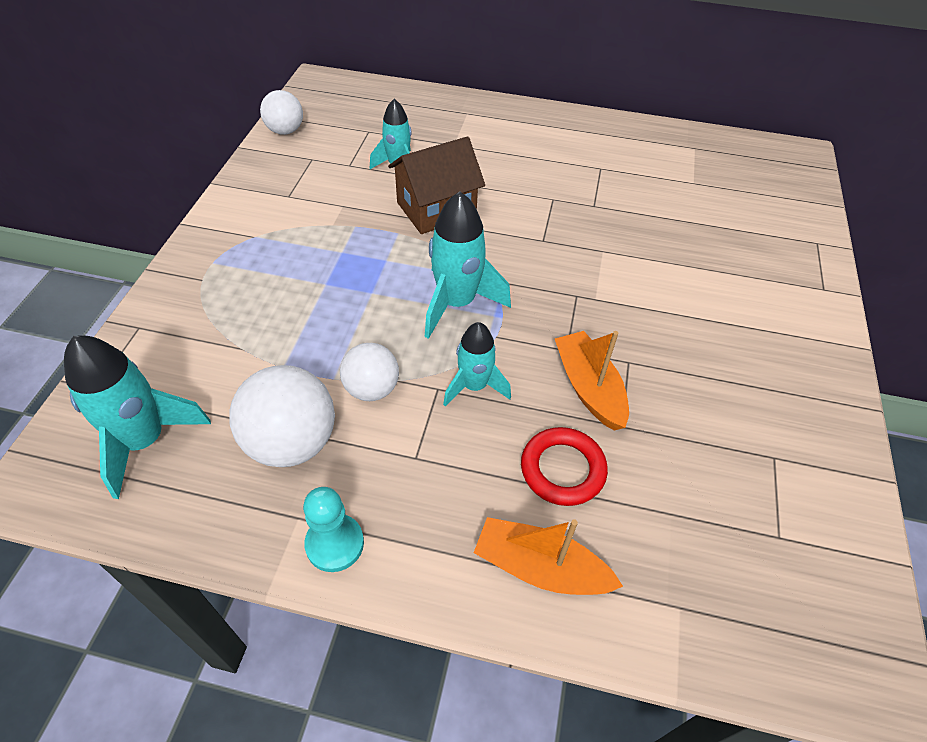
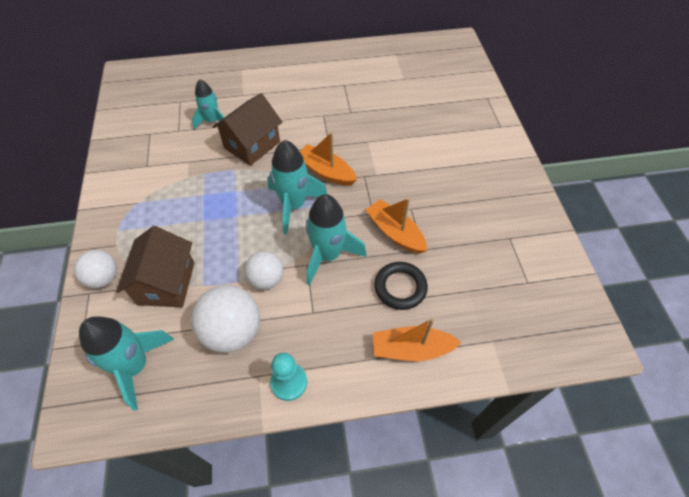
camera: 20 degrees left, 5 degrees up
white ball [260,90,303,135] -> white ball moved to [74,250,117,288]
turquoise rocket [443,322,511,407] -> turquoise rocket [306,194,367,286], size x1.56
red ring [521,427,608,506] -> black ring [374,262,428,310]
none -> brown house [116,226,194,307]
none -> orange boat [300,132,357,186]

